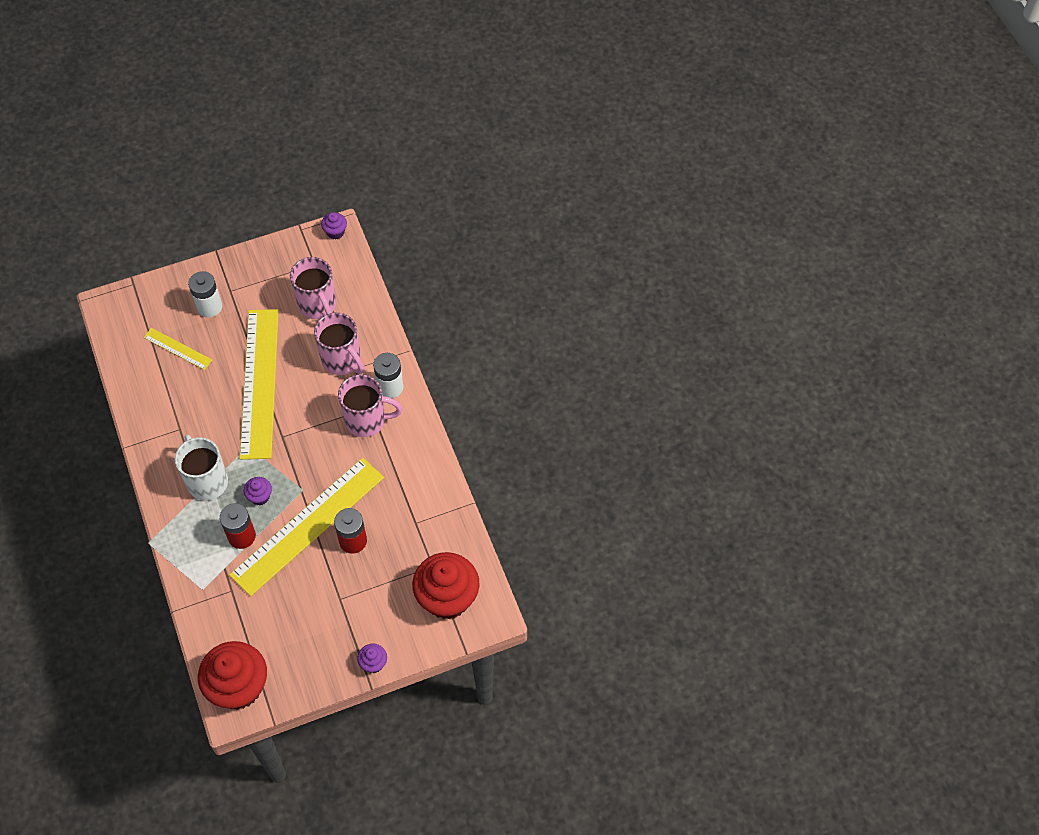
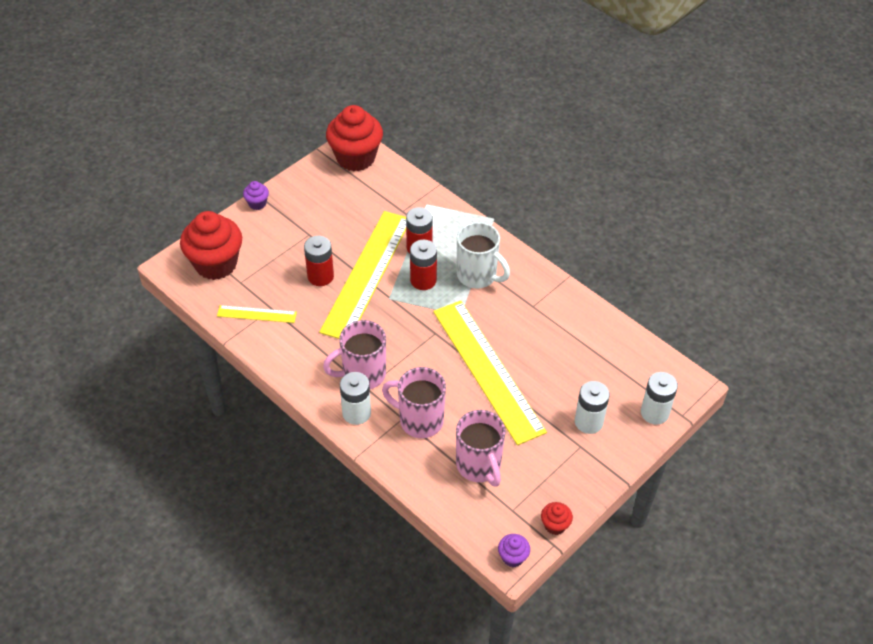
camera: 155 degrees right, 10 degrees down
yellow ruler [143,328,212,370] -> yellow ruler moved to [217,305,297,323]
purple cupcake [244,477,272,505] -> red battery [410,240,437,290]
pink mug [290,257,336,319] -> pink mug turned 150 degrees counterclockwise [456,410,506,487]
none -> red cupcake [541,502,573,535]
none -> white battery [641,372,678,425]

